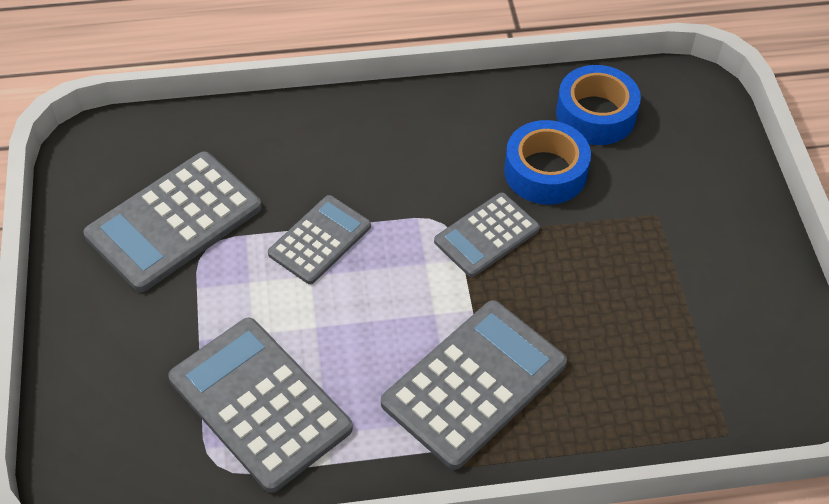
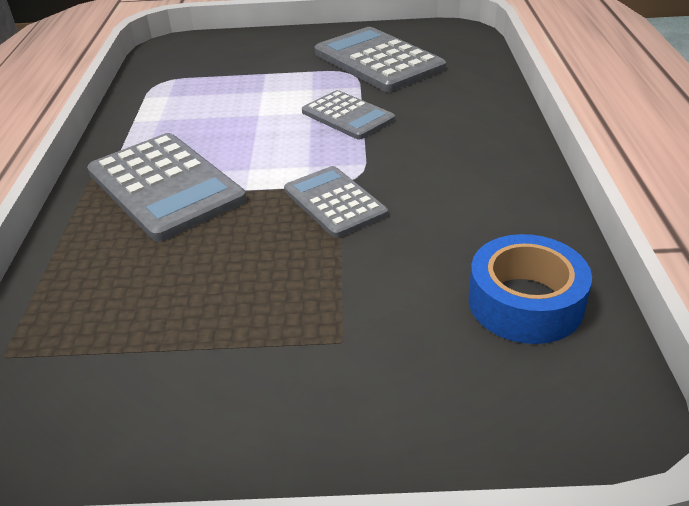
camera: 100 degrees right, 15 degrees down
grey calculator [168,317,353,493] -> none
blue tape [504,120,591,205] -> none

